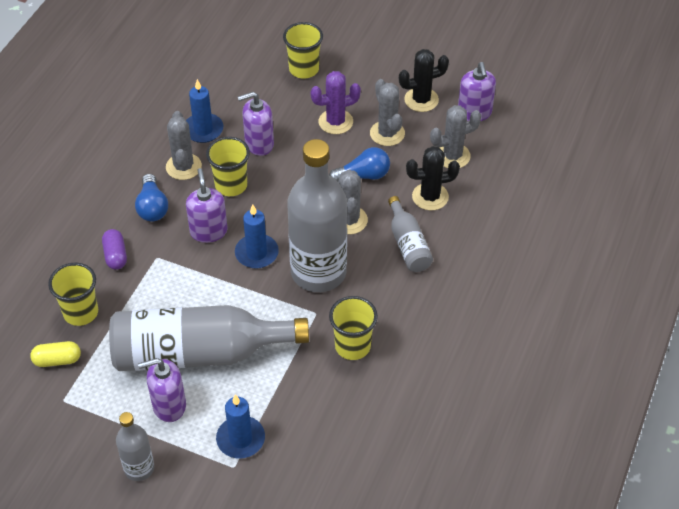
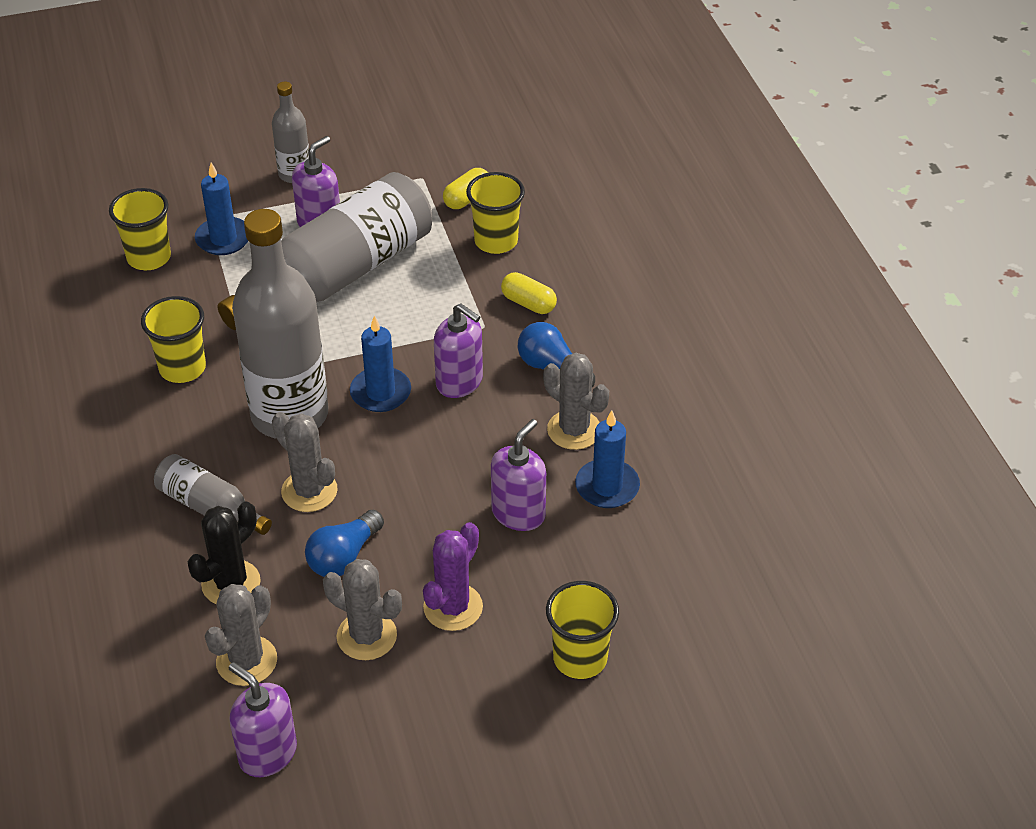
camera: 140 degrees right, 5 degrees down
purple capsule [102,229,127,270] -> yellow capsule [501,272,557,314]
yellow cup [206,137,250,196] -> yellow cup moved to [109,188,171,270]
black cactus [399,49,449,112] -> none

